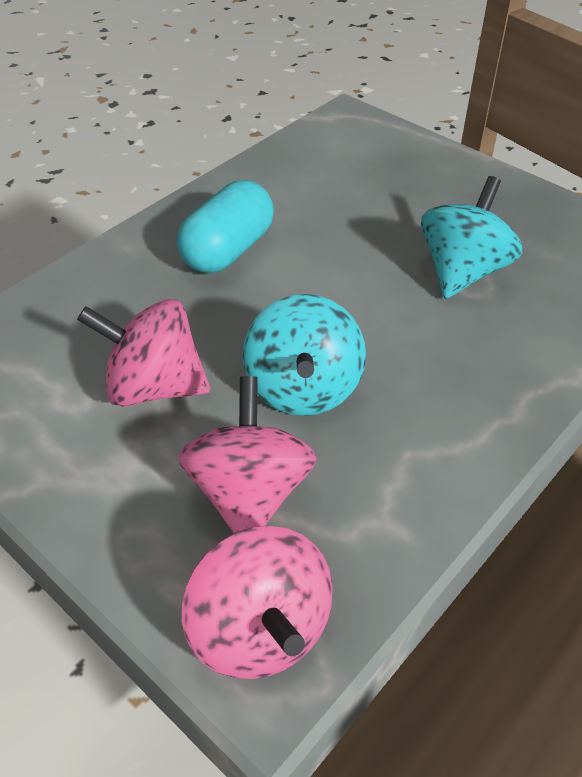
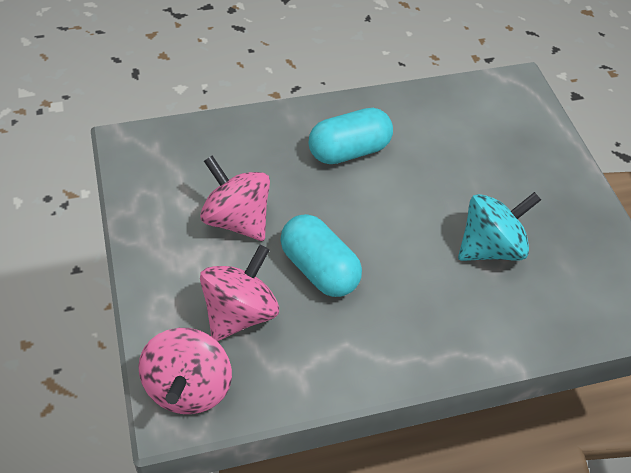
camera: 30 degrees right, 5 degrees up
turquoise spinning top [243,294,366,416] -> turquoise capsule [280,214,362,297]

